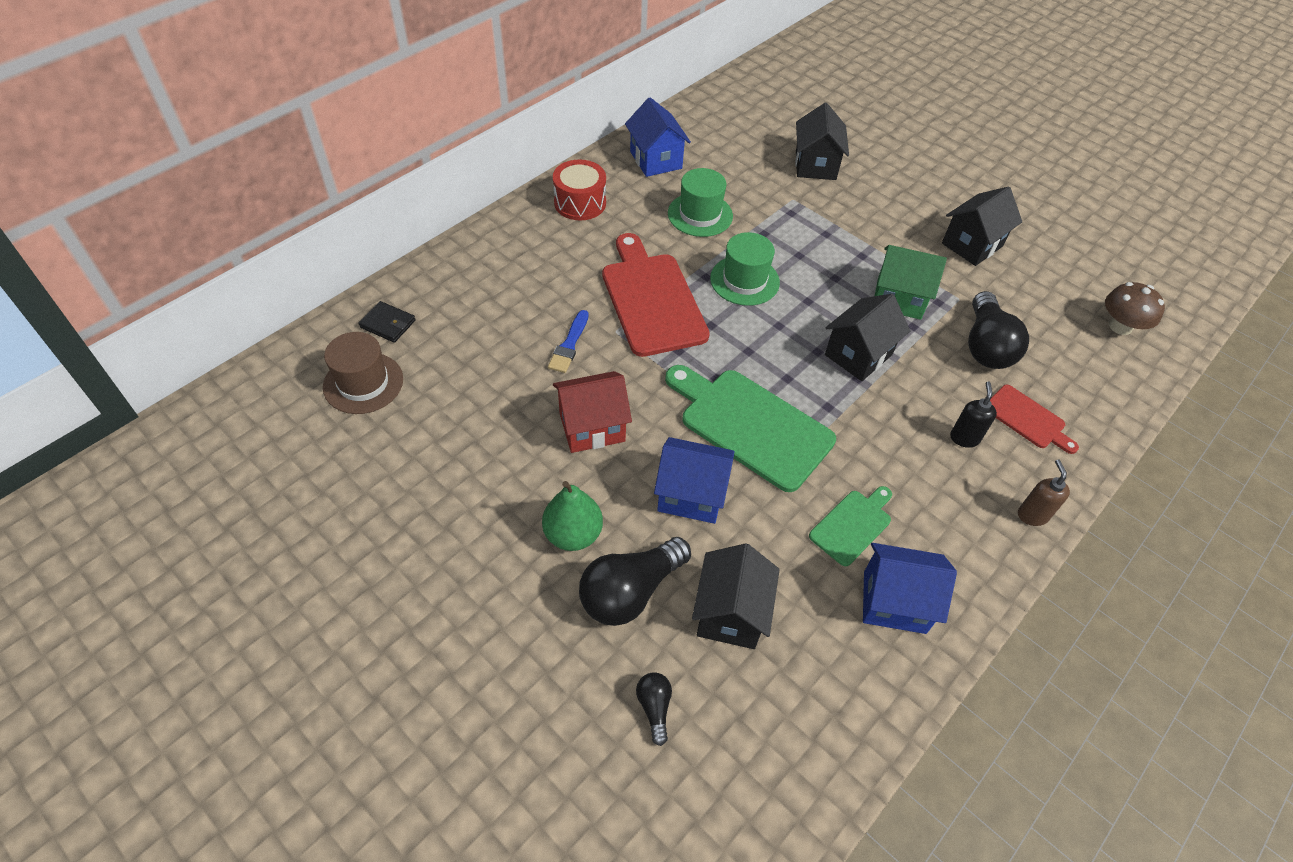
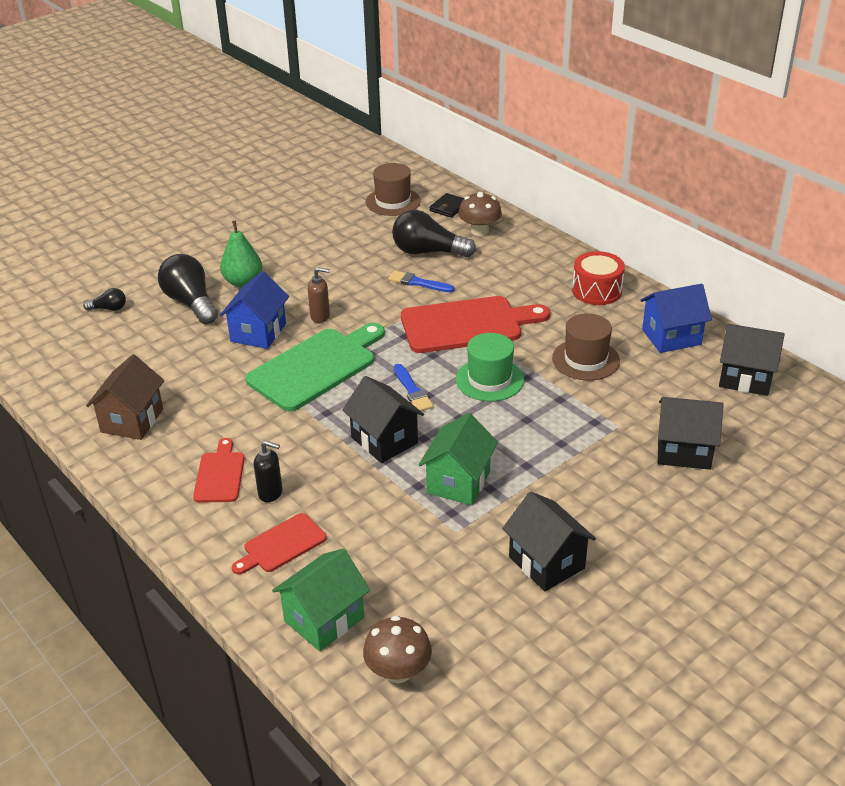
camera: 100 degrees right, 15 degrees down
red house [553,371,632,453] -> none
green hat [668,168,733,237] -> brown hat [552,313,620,380]
black house [692,543,780,649] -> black house moved to [719,324,785,396]
green cutting board [809,486,892,566] -> none
blue house [863,543,957,634] -> brown house [86,355,164,440]
black light bulb [968,291,1029,369] -> black light bulb moved to [392,210,476,257]
brown soap dispenser [1018,459,1070,526] -> brown soap dispenser moved to [308,268,330,323]
none -> red cutting board [193,438,245,503]
none -> green house [272,548,370,651]
none -> blue brush [394,364,434,411]
none -> brown mushroom [458,192,502,236]

